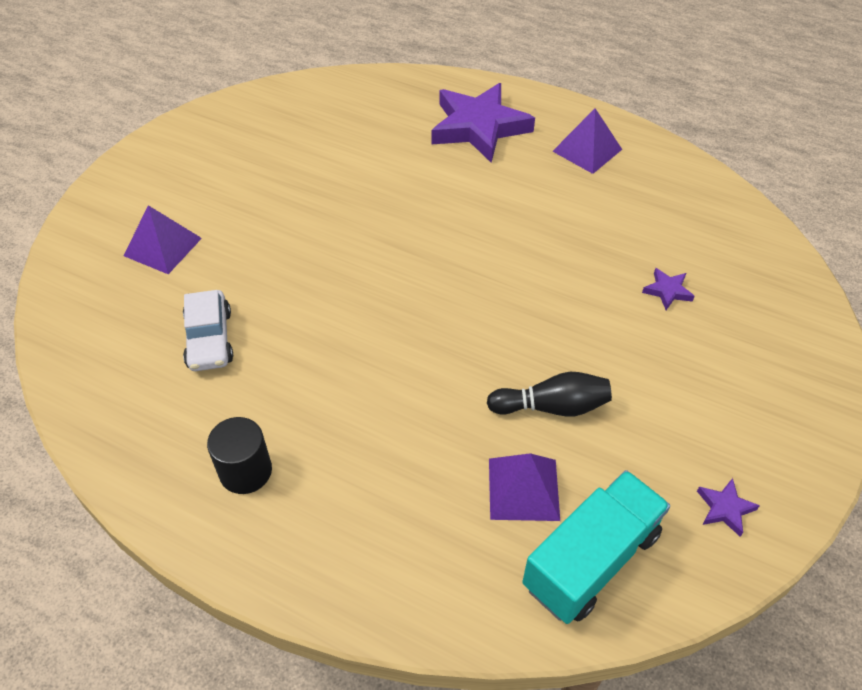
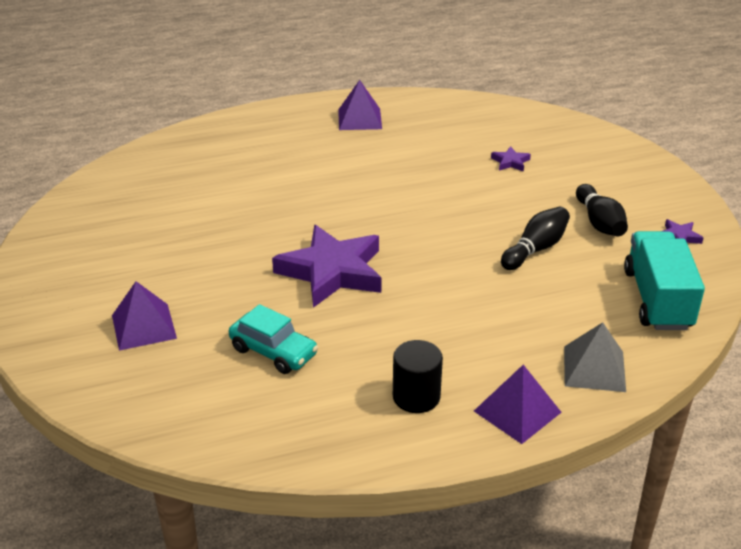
camera: 45 degrees left, 15 degrees down
white car [183,290,233,371] -> turquoise car [229,304,318,374]
purple star [431,83,535,163] -> purple star moved to [272,225,381,308]
purple pyramid [489,453,560,521] -> purple pyramid moved to [474,365,562,444]
none -> grey pyramid [564,322,626,392]
none -> black bowling pin [576,184,628,236]

